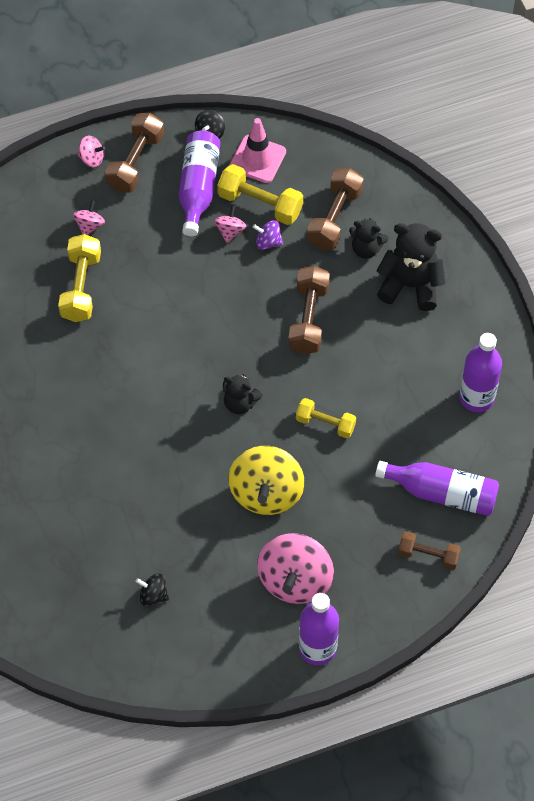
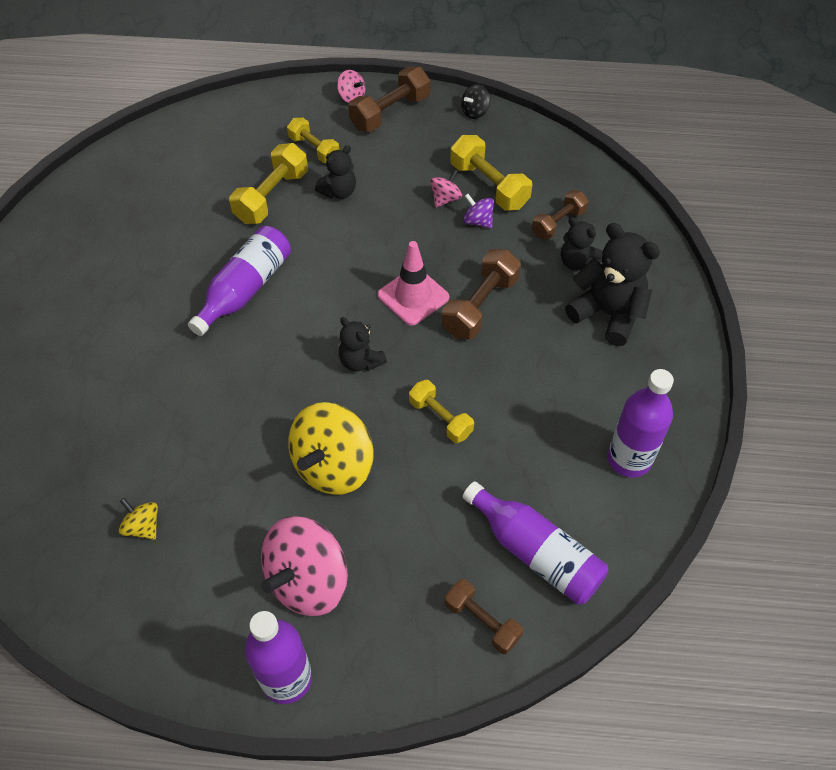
camera: 25 degrees right, 5 degrees down
pink spinning top [73,200,105,235] -> yellow dumbbell [287,118,339,163]
black spinning top [135,573,169,606] -> yellow spinning top [119,498,158,540]
purple bottle [179,130,220,236] -> purple bottle moved to [188,226,291,336]
pink traffic cone [230,118,286,183] -> pink traffic cone moved to [378,241,449,326]
brown dumbbell [307,168,364,249] -> brown dumbbell [532,190,588,240], size x0.66
none -> black teddy bear [315,145,356,199]

